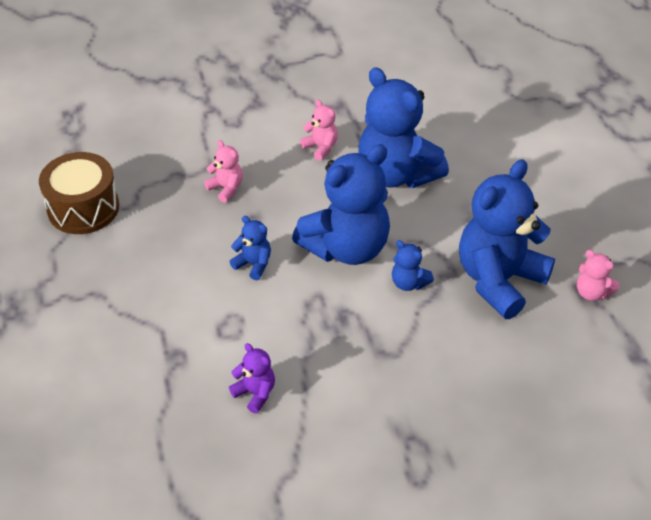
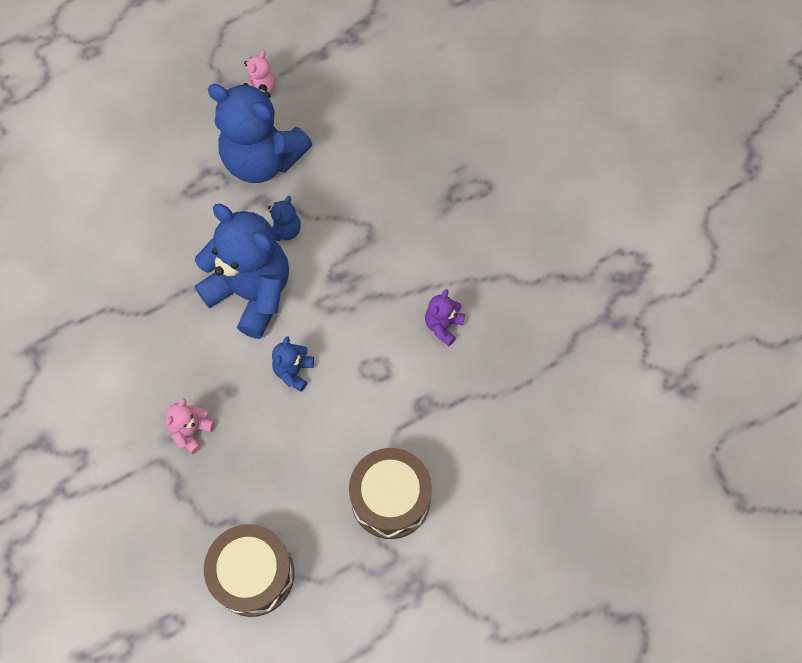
camera: 105 degrees left, 20 degrees up
pink teddy bear [300,99,338,161] -> none
blue teddy bear [358,67,449,188] -> none
none -> brown drum [349,448,432,539]

